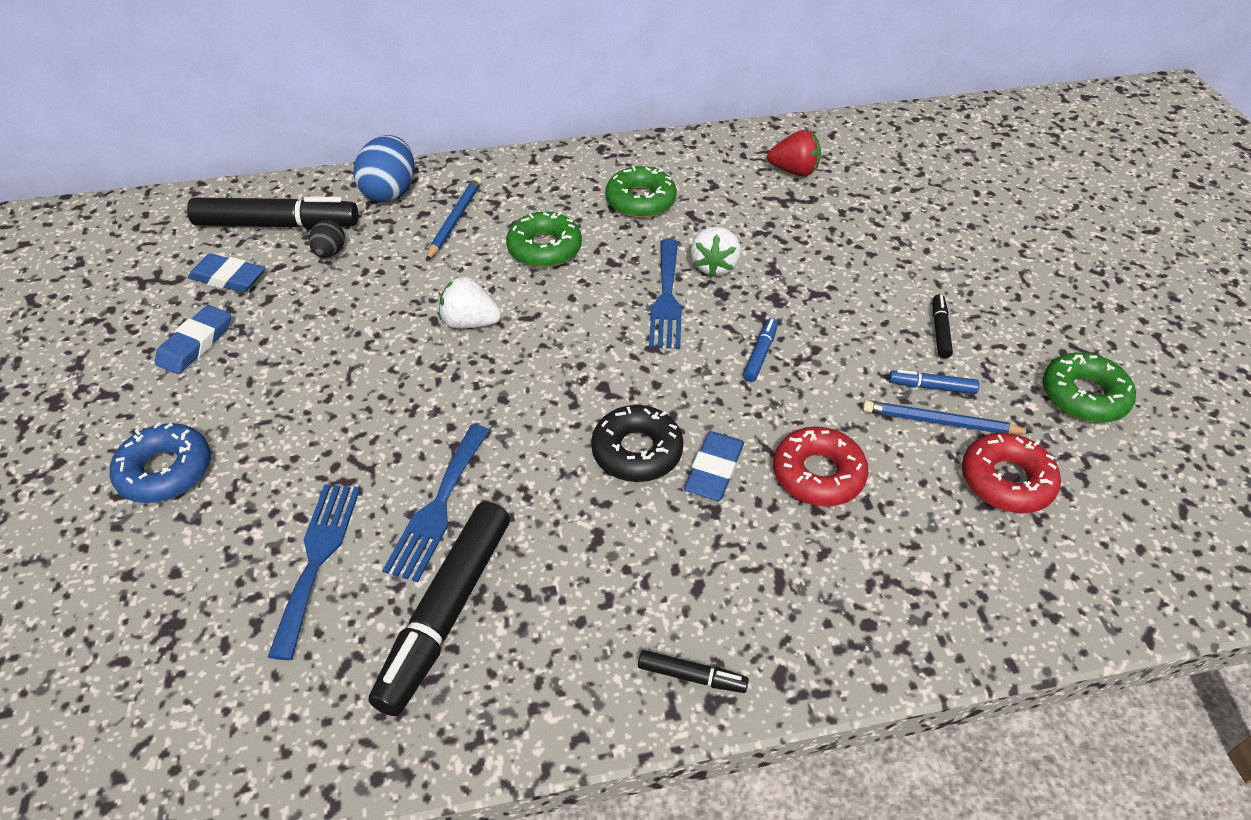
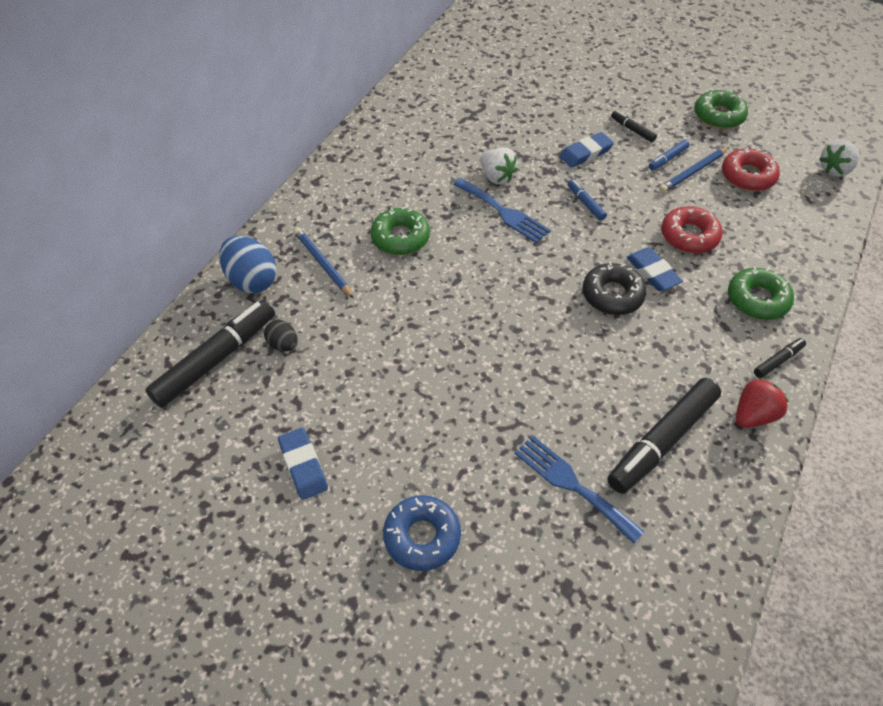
camera: 50 degrees left, 5 degrees up
blue eraser [188,254,265,292] -> blue eraser moved to [559,132,614,168]
black marker [368,501,510,716] -> black marker turned 75 degrees clockwise [607,378,721,494]
blue fork [382,425,490,582] -> none
white strawberry [439,276,502,329] -> white strawberry moved to [819,140,860,177]
green donut [605,166,677,218] -> green donut moved to [728,266,794,320]
red strawberry [767,130,821,176] -> red strawberry moved to [736,378,789,428]

